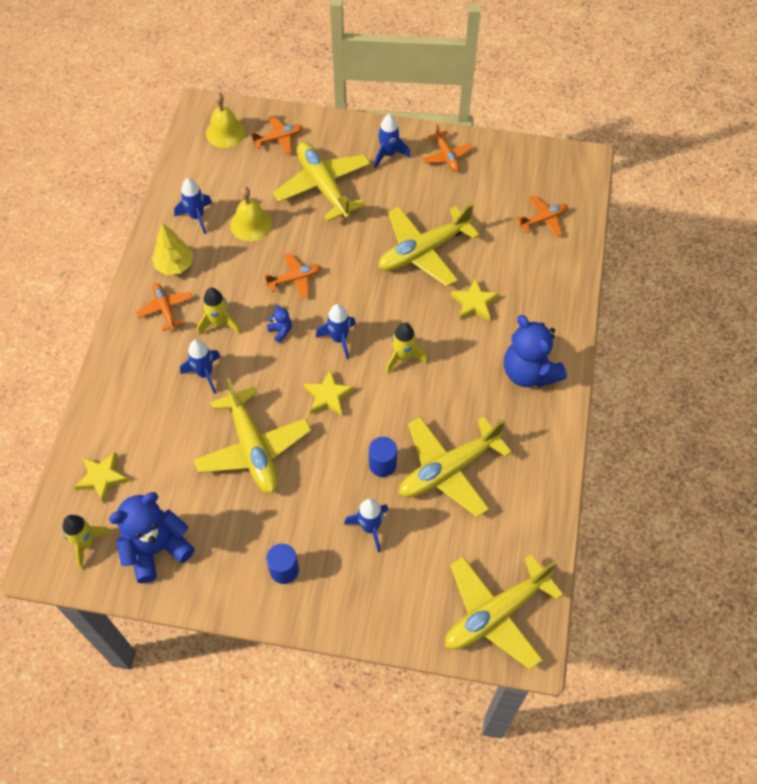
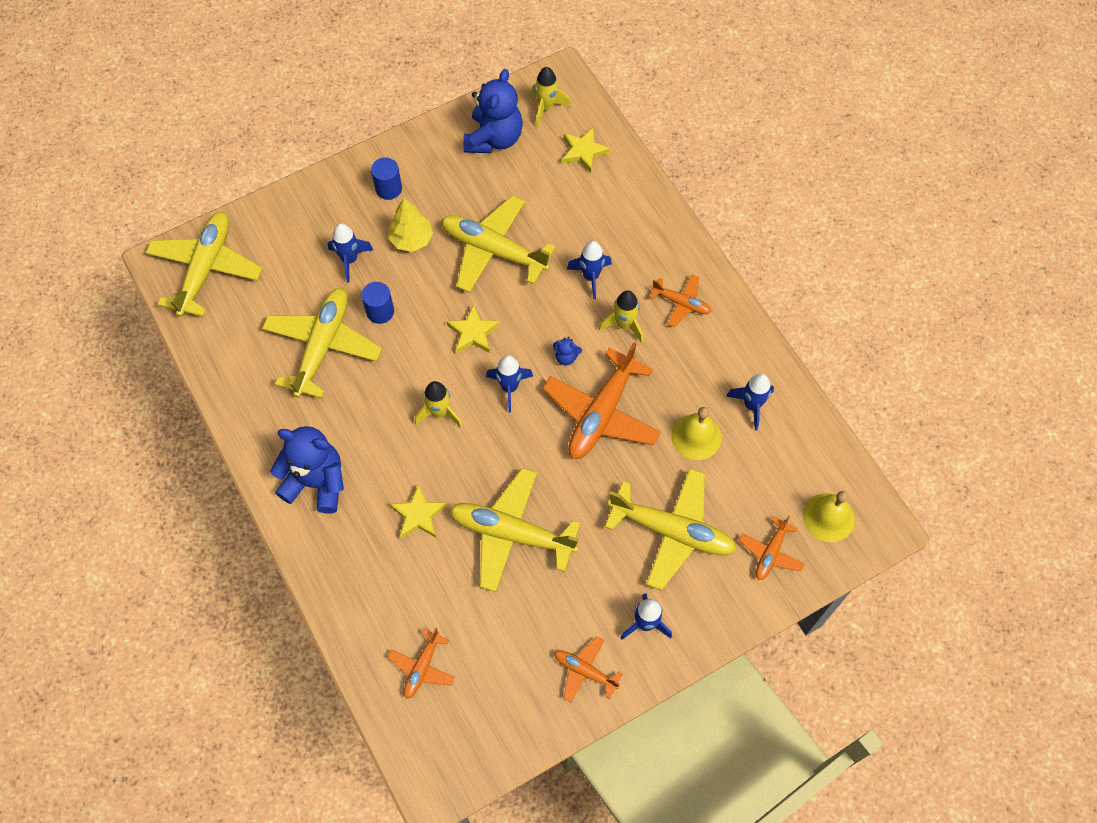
camera: 140 degrees right, 5 degrees up
yellow tree [152,223,193,275] -> yellow tree moved to [388,198,433,252]
orange plane [265,253,322,299] -> orange plane [543,342,661,459], size x1.92
yellow plane [378,204,480,287] -> yellow plane turned 90 degrees counterclockwise [449,468,580,592]

